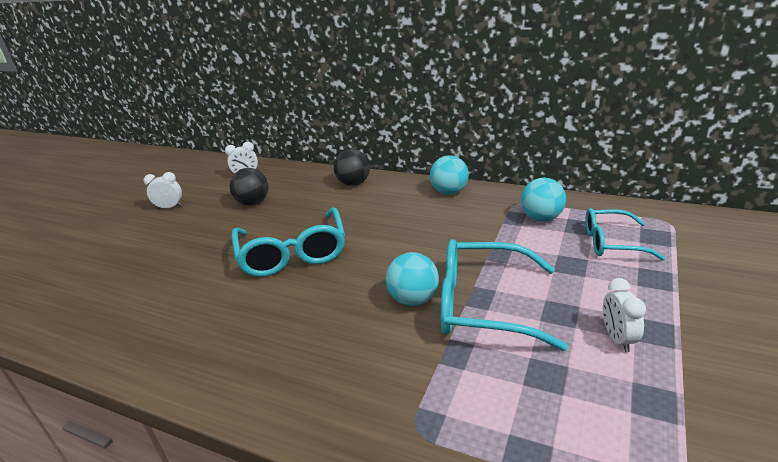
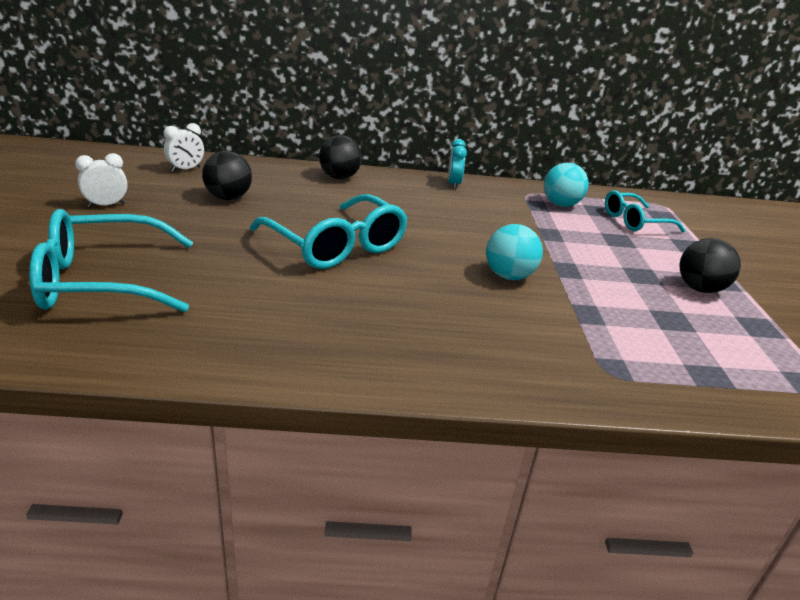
camera: 30 degrees left, 0 degrees up
turquoise ball [430,155,469,194] -> turquoise clock [448,139,467,189]
turquoise glasses [441,239,568,351] -> turquoise glasses moved to [29,209,193,312]
white clock [603,278,646,352] -> black ball [679,238,741,293]

